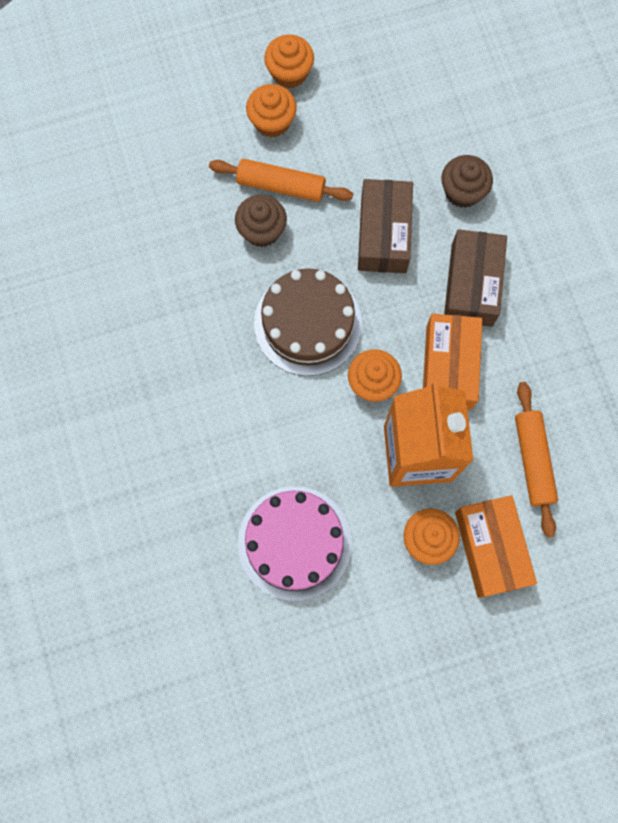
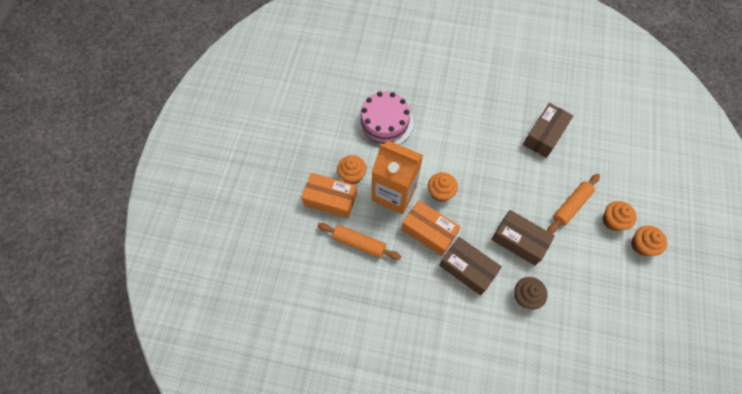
camera: 120 degrees right, 10 degrees down
brown cupcake [235,194,287,247] -> none
brown cake [254,269,362,376] -> none
none -> brown box [523,103,573,158]

